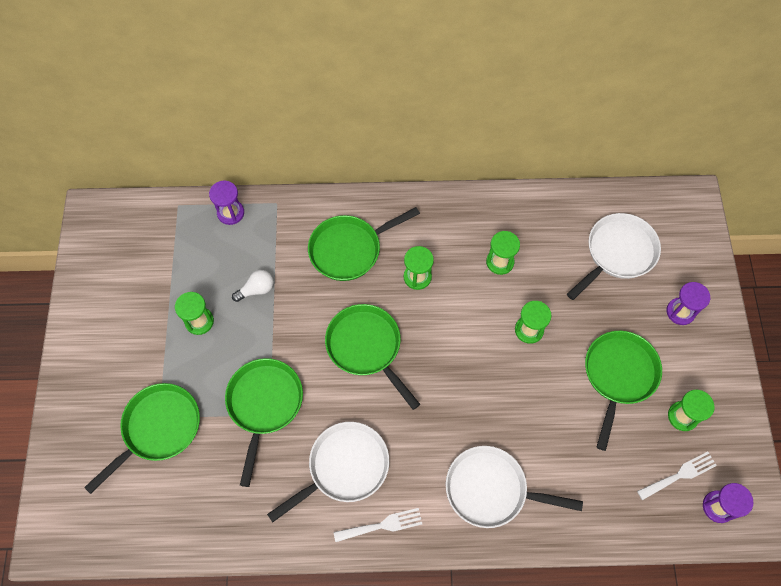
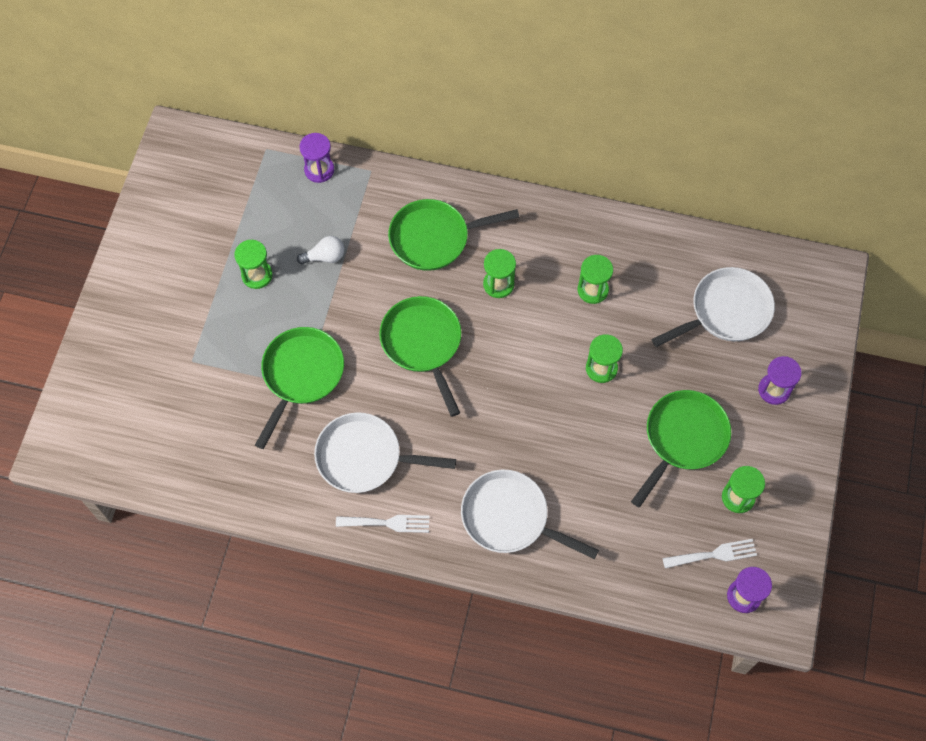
camera: 15 degrees right, 0 degrees up
green pan [84,383,200,494] -> none
white pan [267,422,389,522] -> white pan turned 150 degrees counterclockwise [314,412,456,493]

